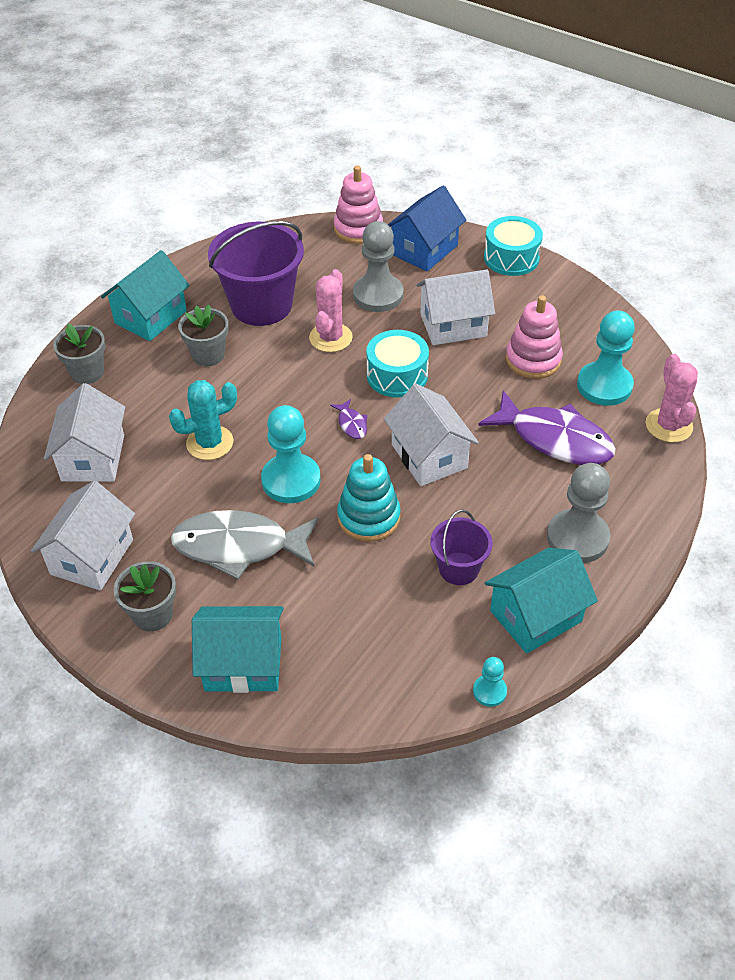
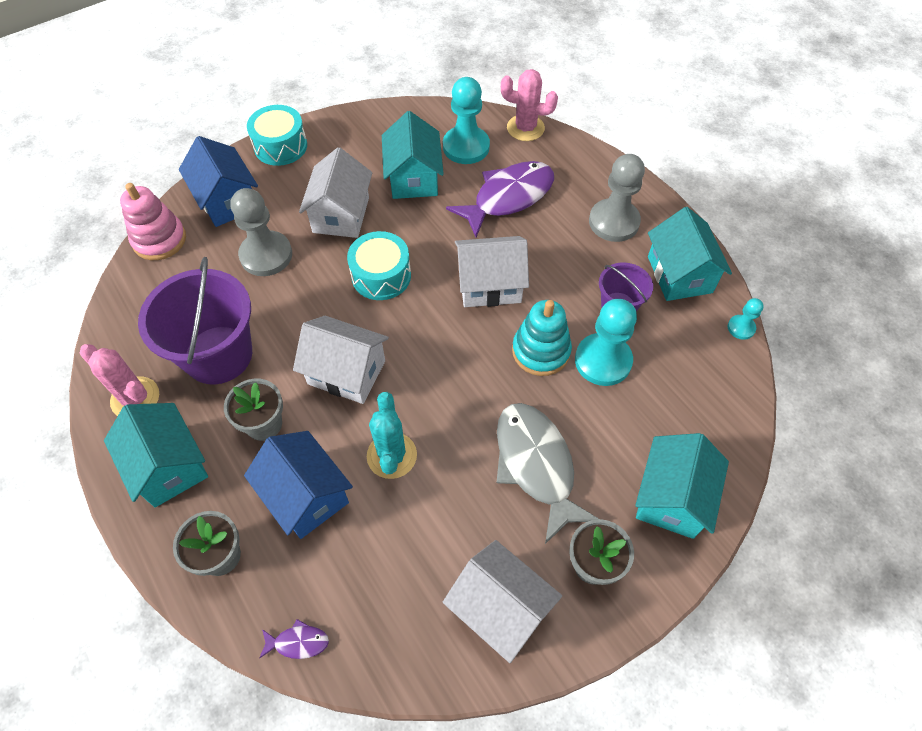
camera: 70 degrees left, 10 degrees up
white house [44,383,125,482] -> white house moved to [293,316,389,404]
grey fish [171,510,319,580] -> grey fish turned 135 degrees clockwise [496,403,599,544]
turquoise pawn [261,405,321,503] -> turquoise pawn moved to [575,299,637,386]
pink cactus [309,269,353,352] -> pink cactus moved to [80,344,159,416]
purple fish [330,399,368,439] -> purple fish moved to [259,619,329,659]
pink stacking toy [506,295,563,379] -> turquoise house [382,111,444,199]
none -> blue house [244,431,353,539]

